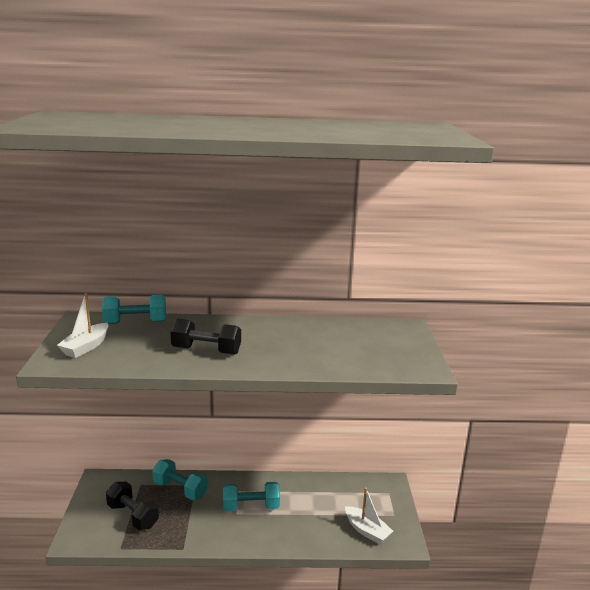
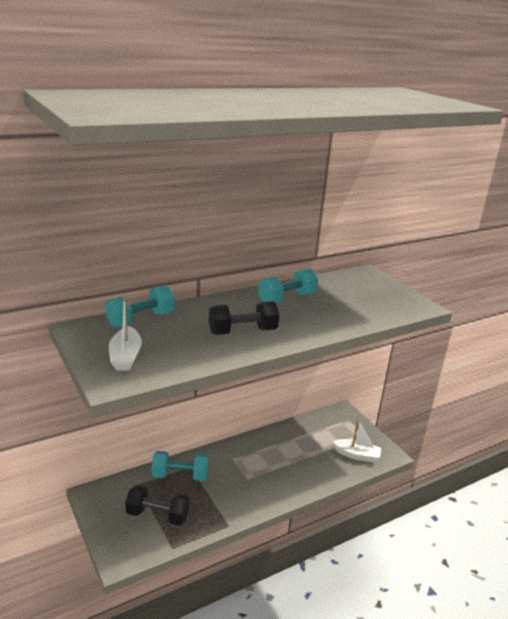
camera: 30 degrees left, 5 degrees up
turquoise dumbbell [223,482,280,511] -> turquoise dumbbell moved to [258,268,318,303]

